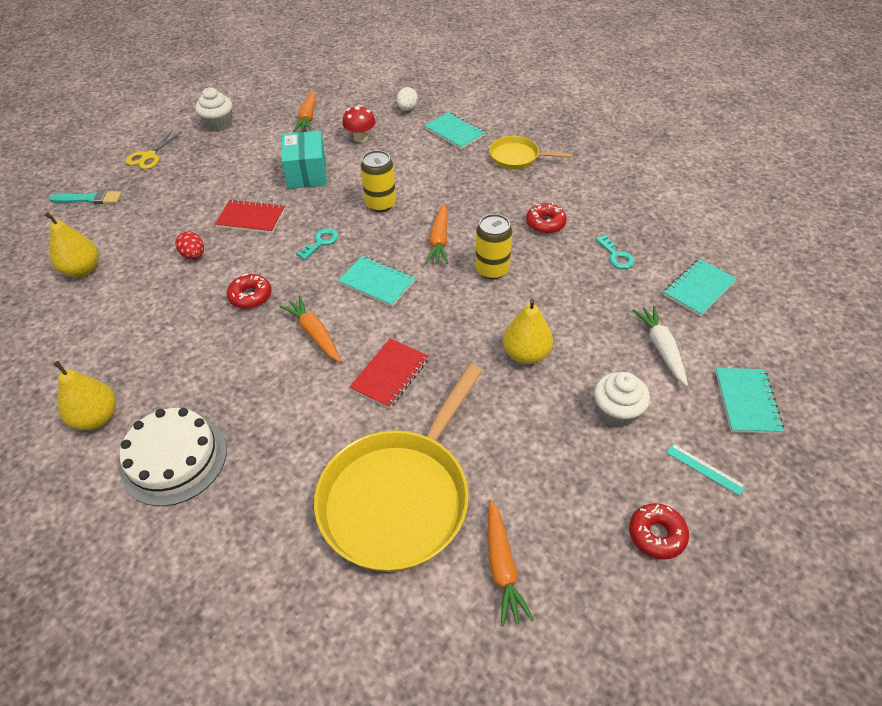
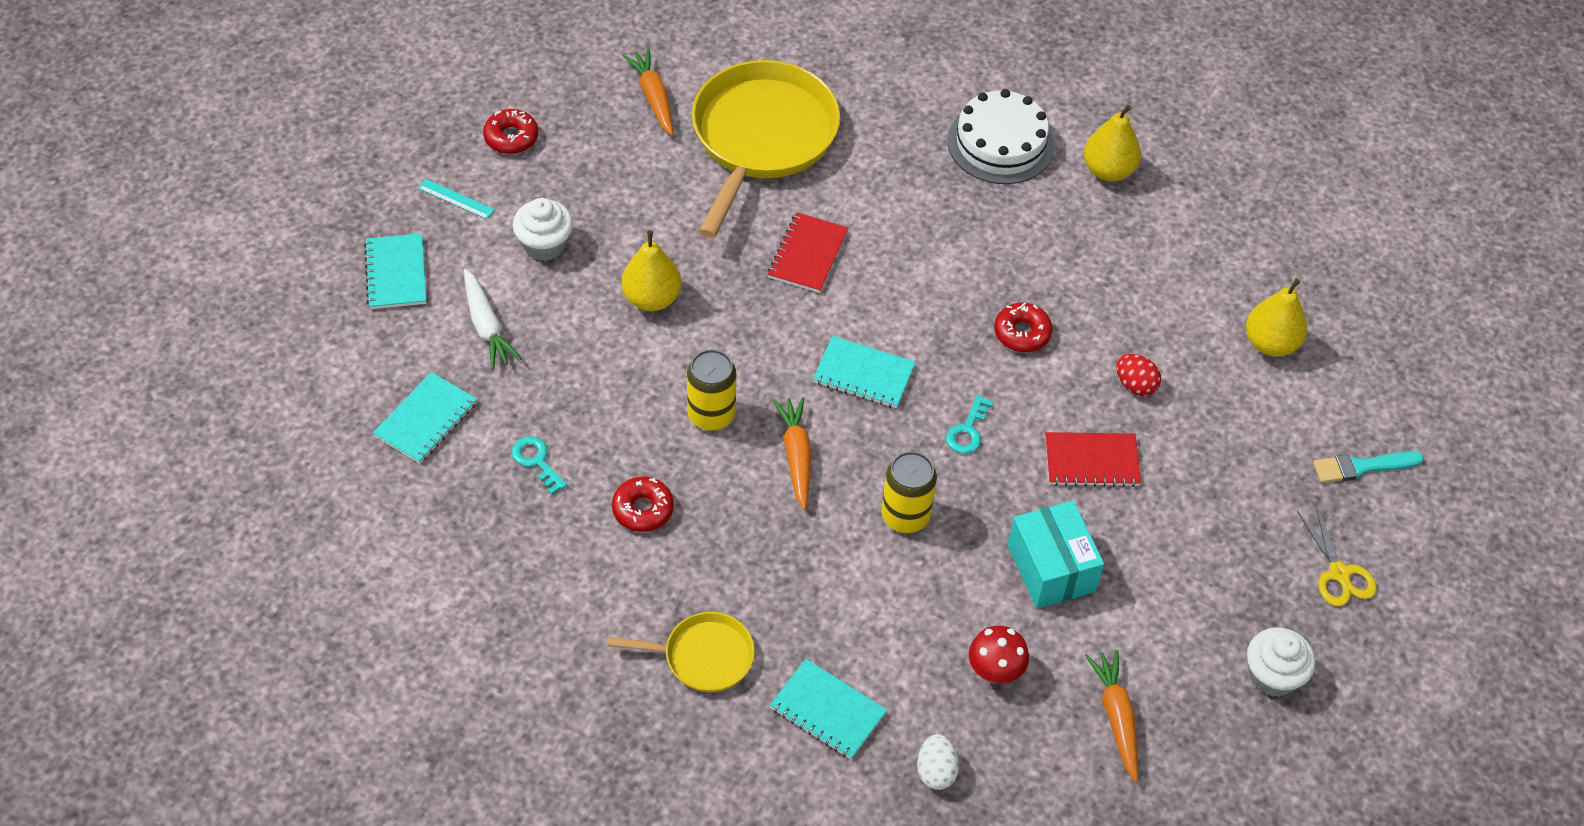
camera: 165 degrees right, 5 degrees up
yellow scissors [126,131,182,169] -> yellow scissors turned 150 degrees clockwise [1297,506,1377,606]
orange carrot [279,296,341,362] -> none

